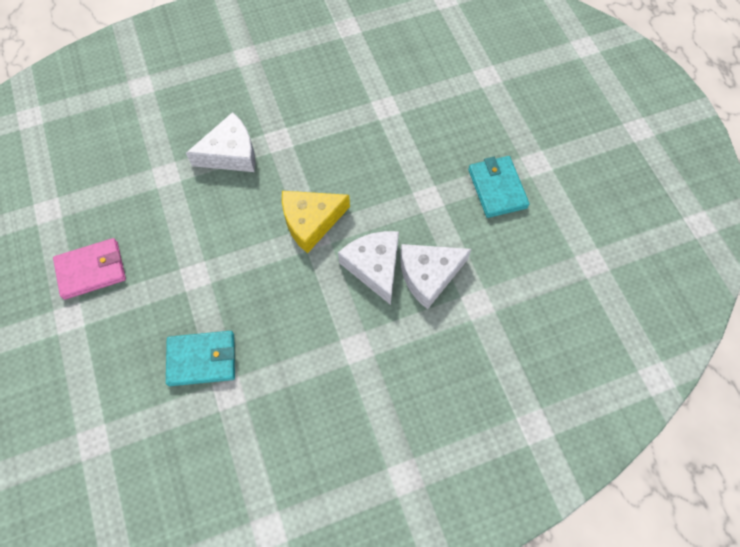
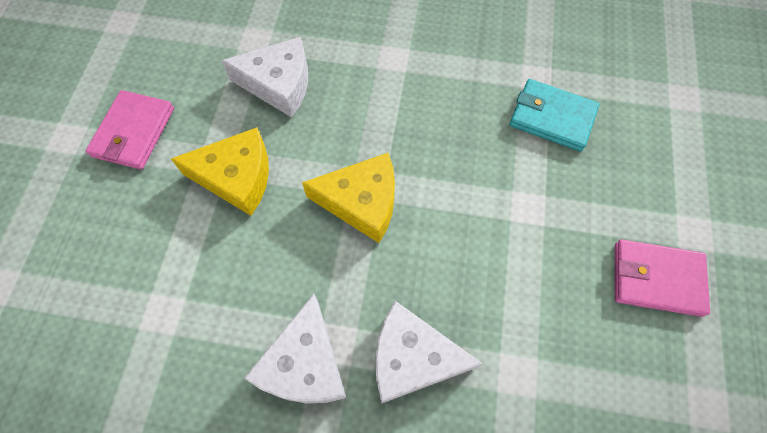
camera: 150 degrees left, 0 degrees up
white cheese [338,231,399,305] -> white cheese moved to [244,294,346,404]
turquoise wallet [468,156,530,218] -> pink wallet [86,90,174,170]
none -> yellow cheese [171,127,269,216]

